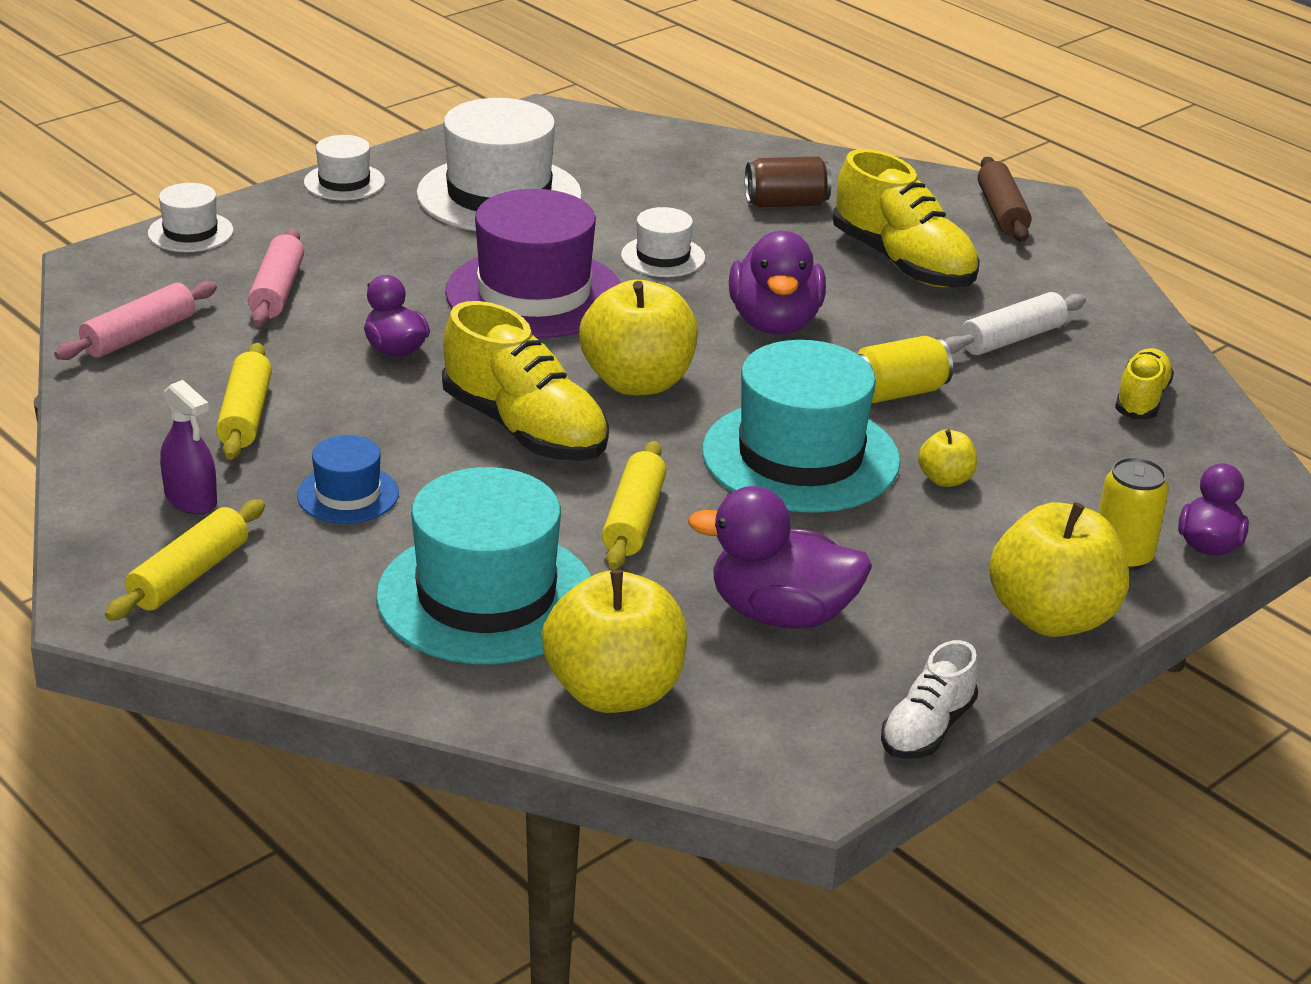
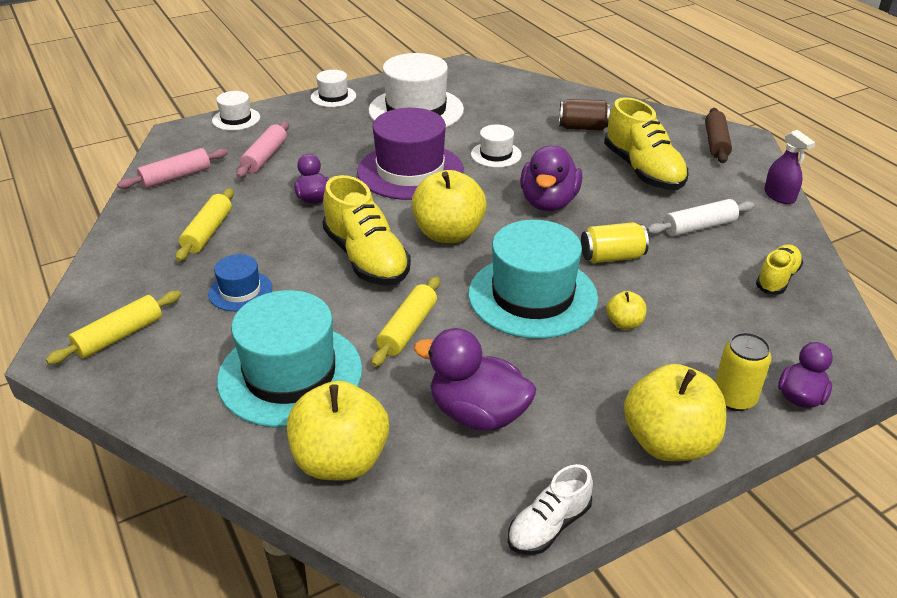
camera: 15 degrees right, 5 degrees up
purple spray bottle [160,380,217,514] -> purple spray bottle moved to [764,130,816,204]

